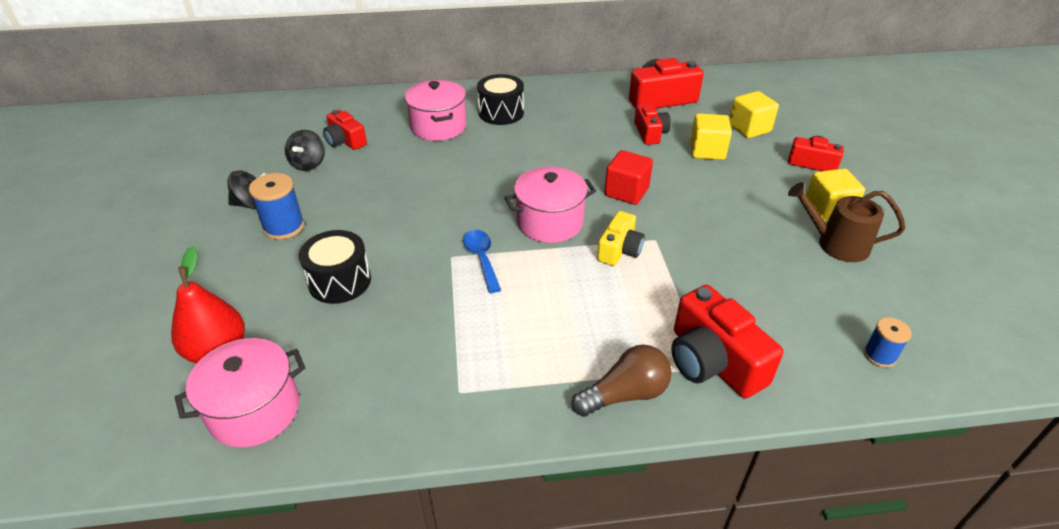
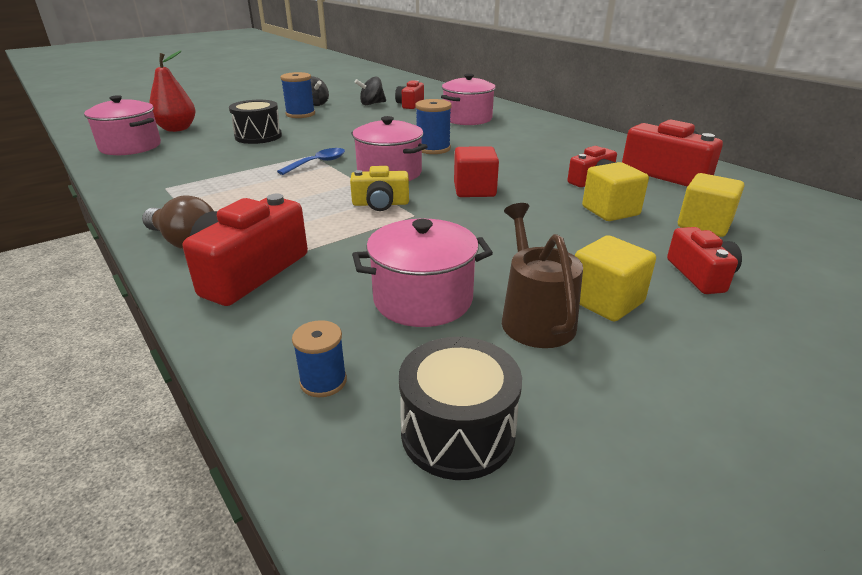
camera: 60 degrees right, 10 degrees down
black drum [477,74,524,125] -> black drum moved to [399,337,522,480]
none -> pink pot [352,219,493,327]
none -> blue spool [415,99,452,154]

